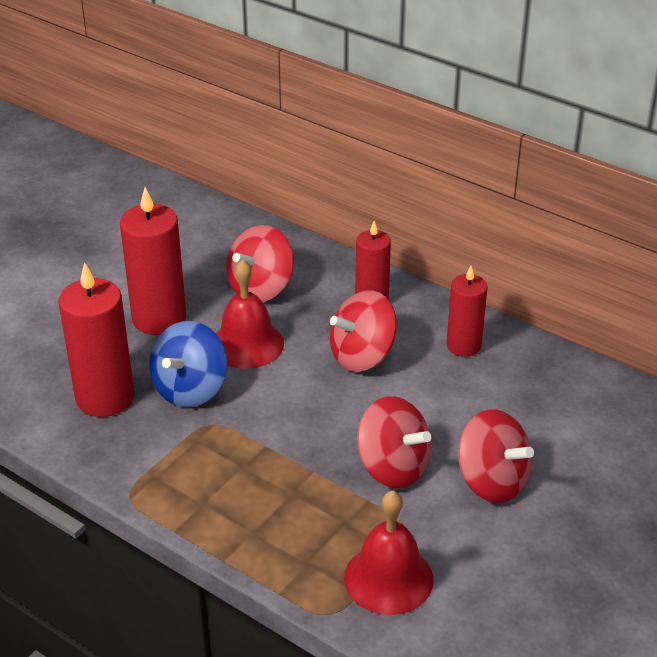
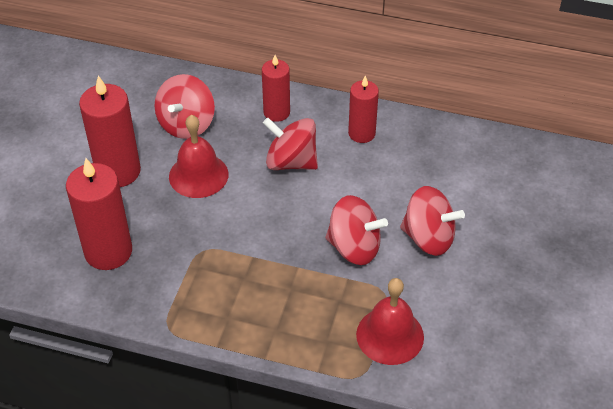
camera: 20 degrees left, 10 degrees up
blue spinning top [149,321,227,407] -> none
red spinning top [330,290,397,372] -> red spinning top turned 75 degrees clockwise [263,118,318,170]

